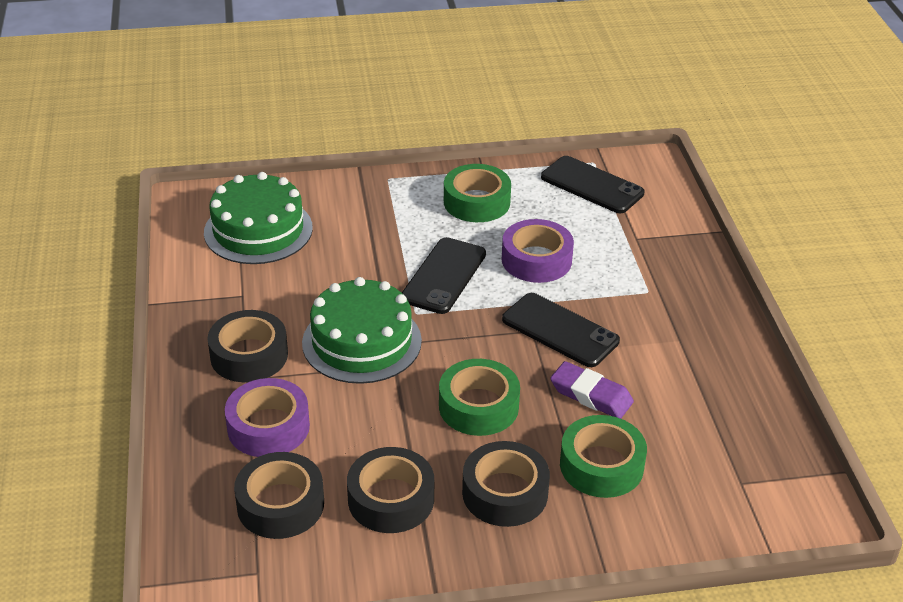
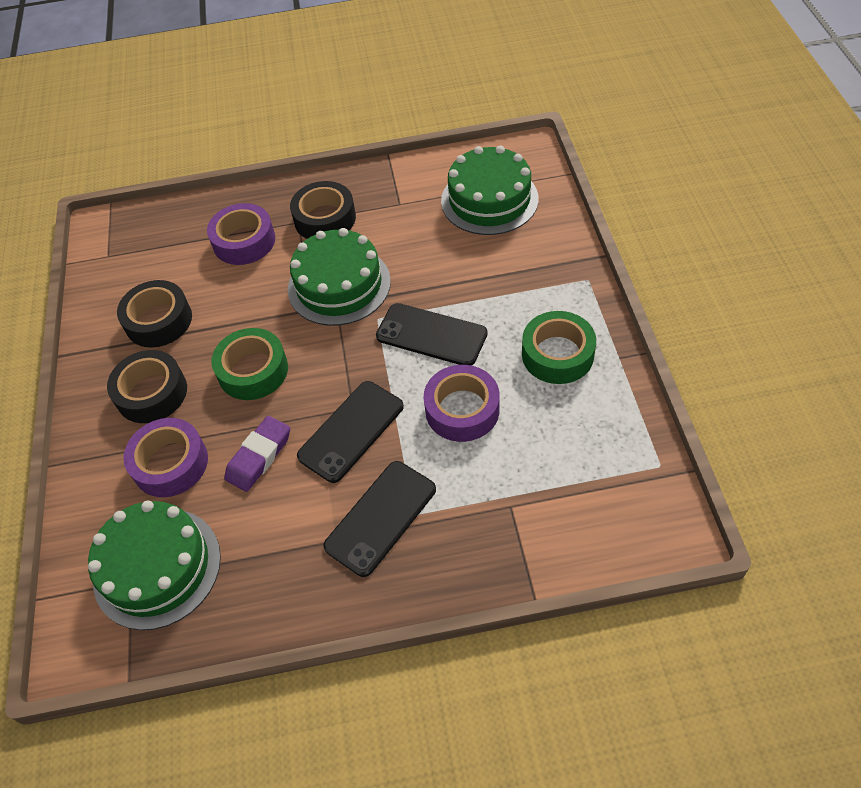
camera: 95 degrees right, 15 degrees up
black tape [234,452,324,539] -> none
black phone [541,156,645,213] -> black phone moved to [323,461,436,577]
green tape [560,415,647,498] -> purple tape [123,418,208,497]
none -> green cake [88,501,221,630]

